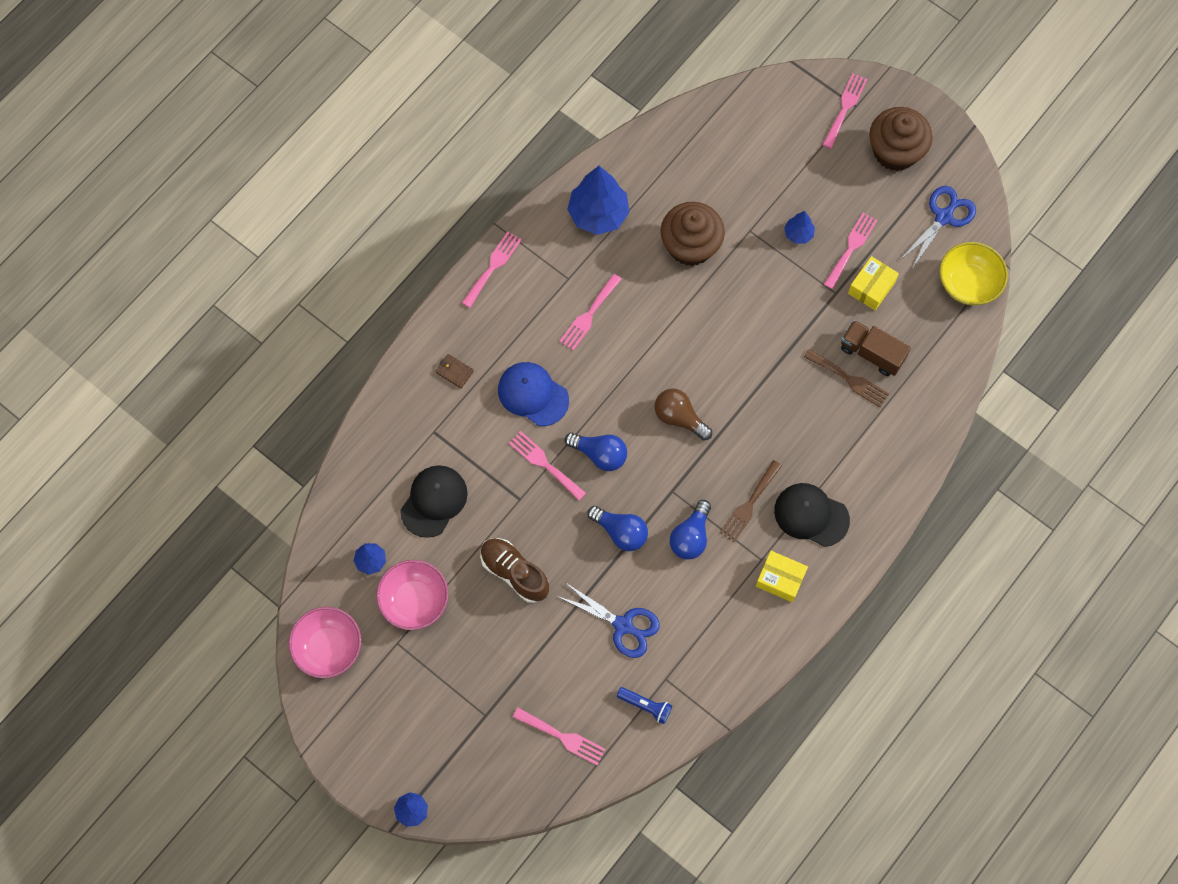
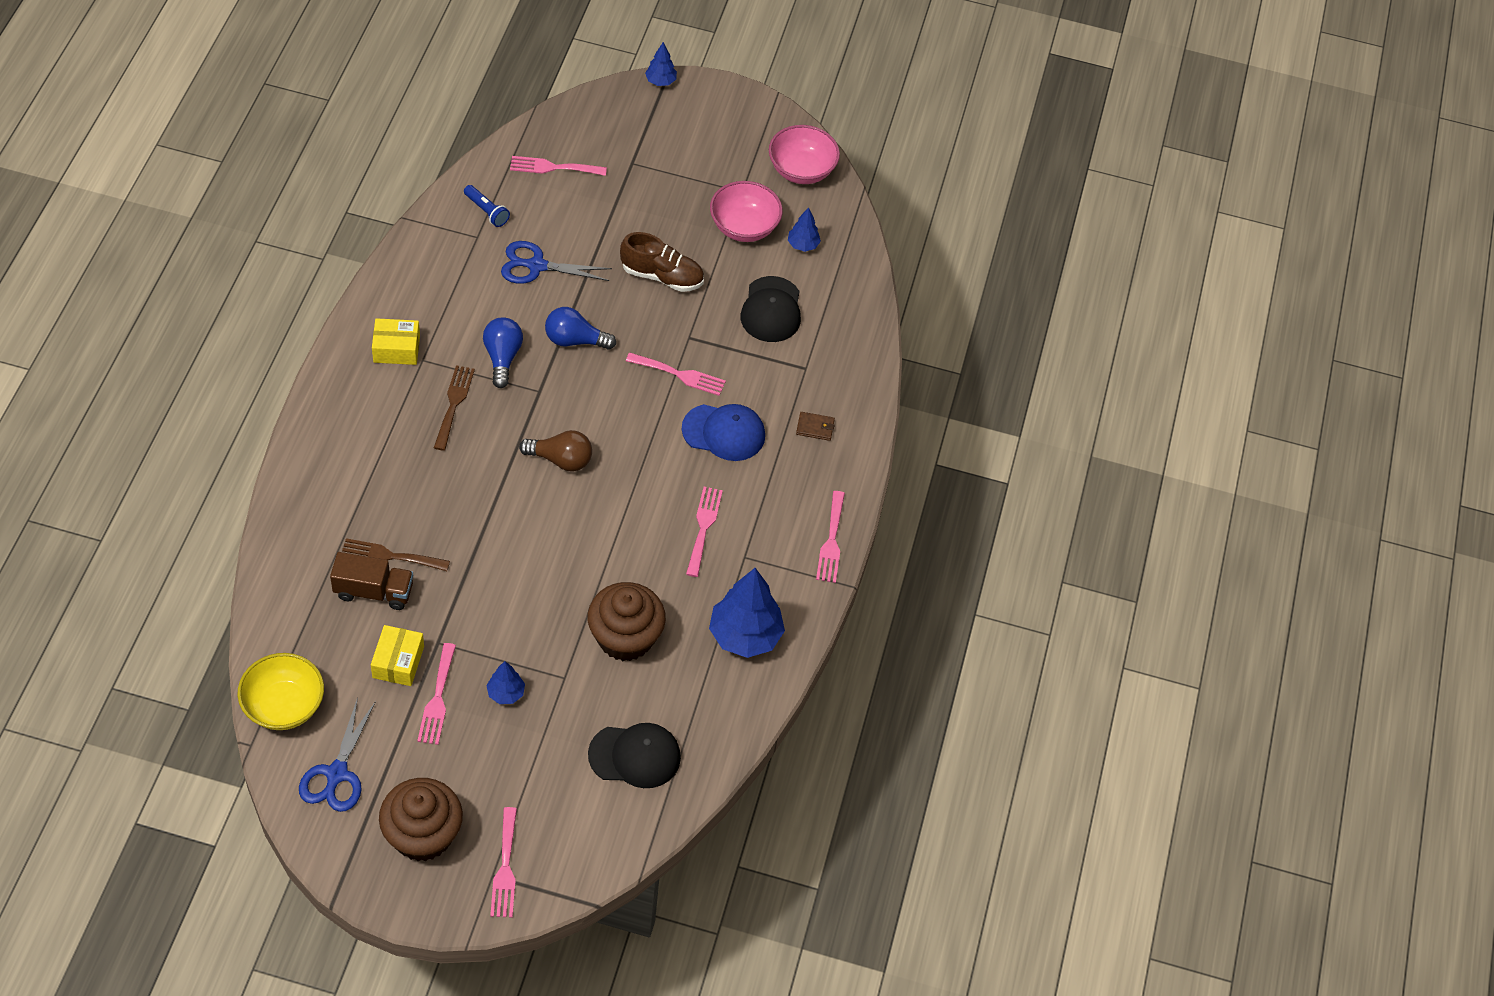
camera: 150 degrees right, 15 degrees down
blue light bulb [564,432,627,471] -> none
blue flashlight [617,687,672,724] -> blue flashlight turned 135 degrees counterclockwise [464,185,510,227]
black cap [774,483,850,547] -> black cap moved to [588,723,681,788]

